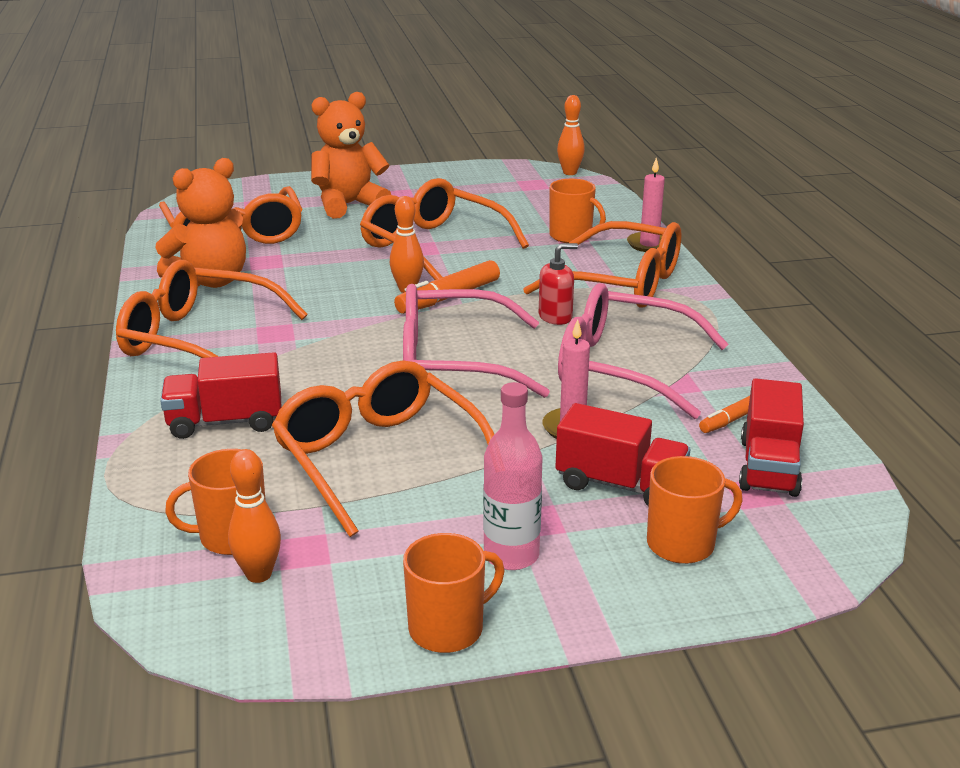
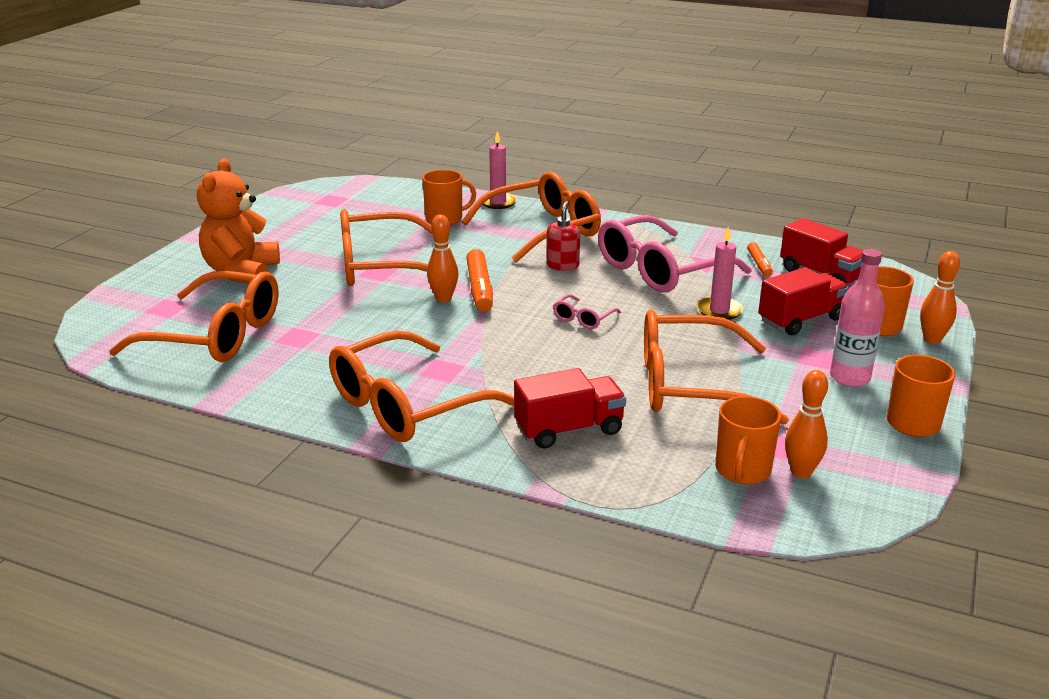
camera: 55 degrees left, 0 degrees up
orange teddy bear [155,158,246,288] -> none
red truck [160,352,281,439] -> red truck turned 135 degrees counterclockwise [514,368,626,449]
pink glasses [403,284,550,398] -> pink glasses [553,294,621,329], size x0.41
orange bowling pin [557,95,585,175] -> orange bowling pin moved to [920,251,960,344]

